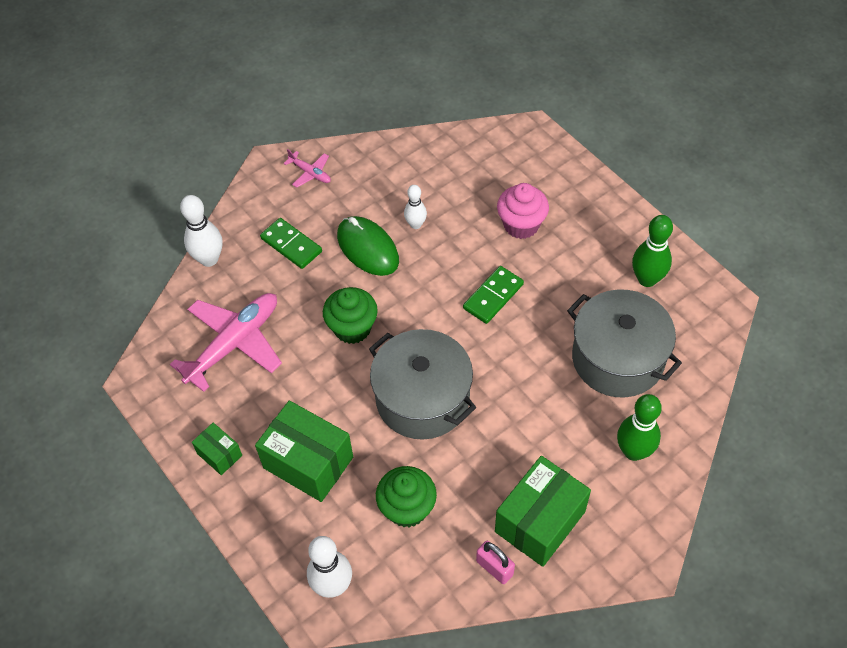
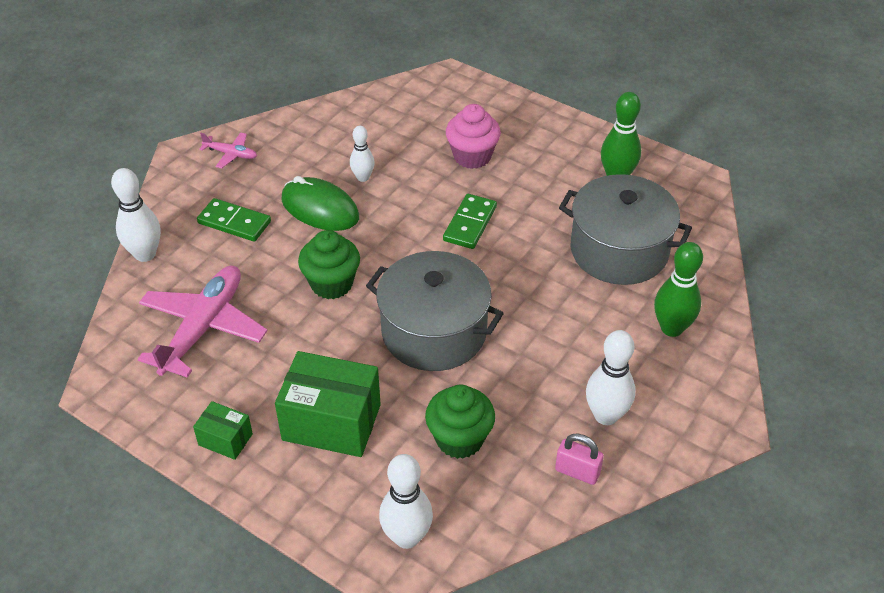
camera: 20 degrees left, 10 degrees down
green box [495,456,591,567] -> white bowling pin [586,330,636,425]

